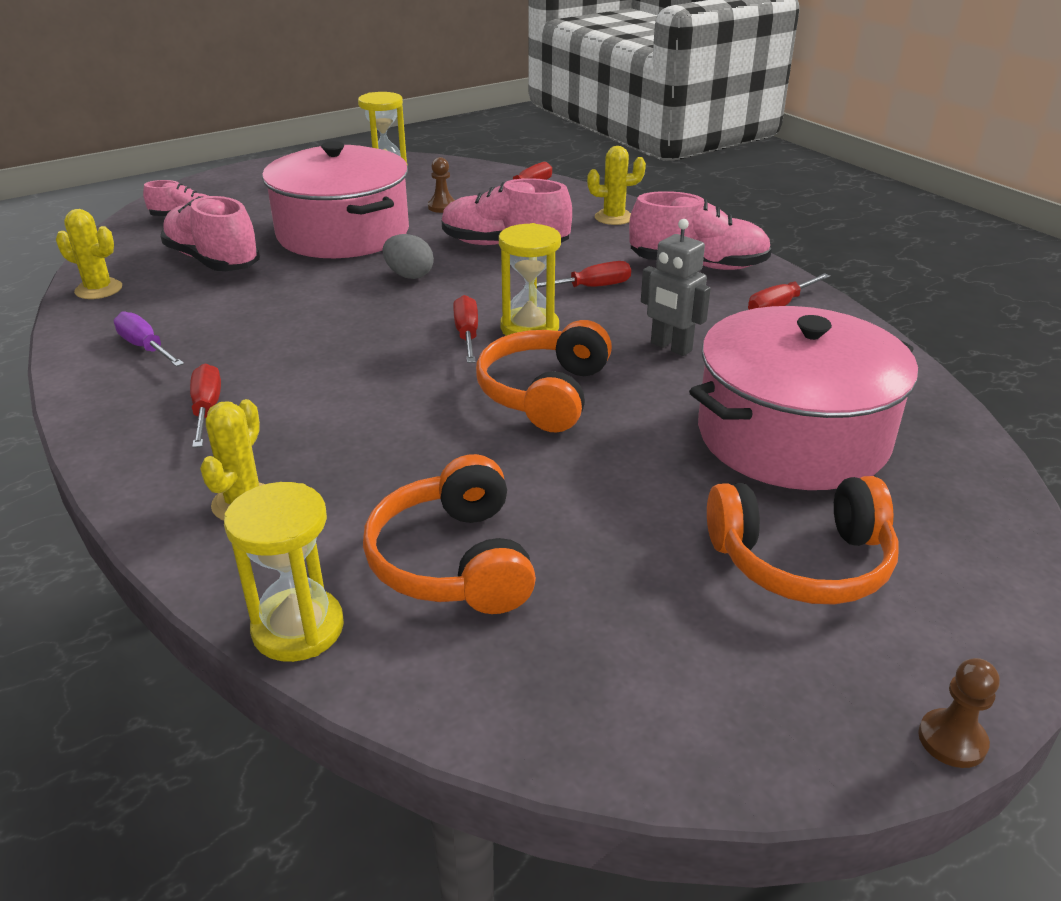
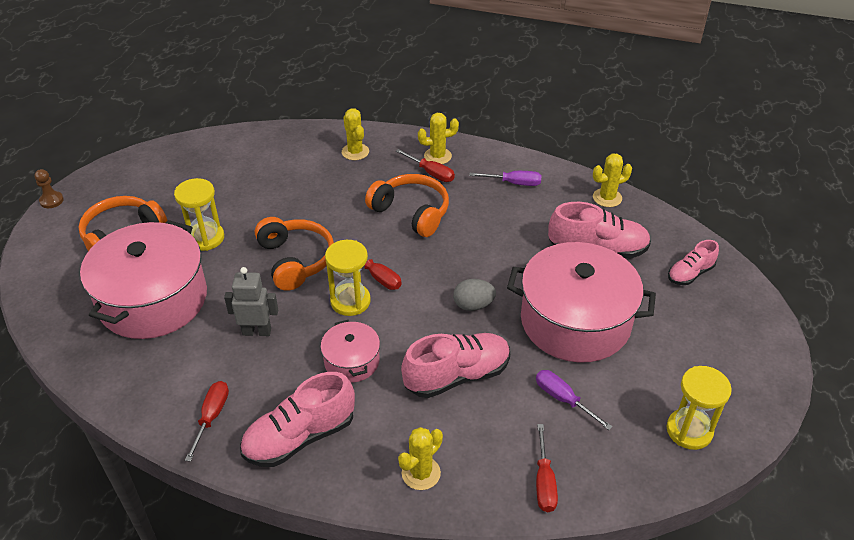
camera: 140 degrees right, 10 degrees up
yellow hourglass [224,482,344,662] -> yellow hourglass moved to [174,178,224,251]
orange headphones [363,454,536,614] -> orange headphones moved to [365,174,449,237]
brown pawn [428,157,455,213] -> purple screwdriver [536,370,613,430]
red screwdriver [523,261,631,288] -> pink pot [320,320,380,383]
none -> yellow cactus [418,113,459,164]

